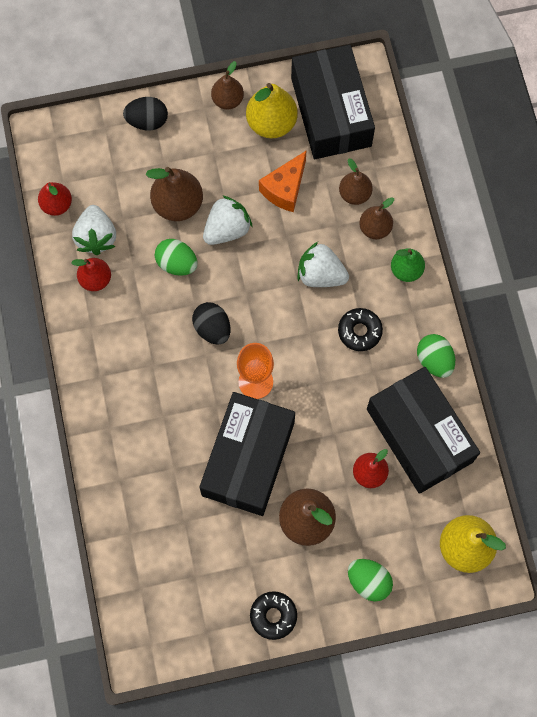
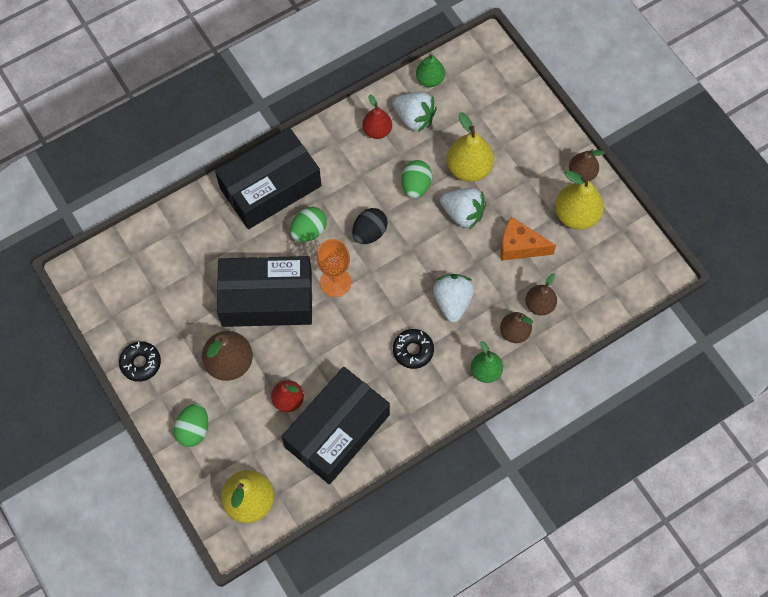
camera: 70 degrees right, 5 degrees down
red pear [38,182,72,216] -> green pear [416,54,445,87]
white strawberry [72,205,116,255] -> white strawberry turned 120 degrees counterclockwise [393,92,437,132]
black egg [123,97,168,130] -> none
brown pear [146,167,203,221] -> yellow pear [447,112,494,182]
black box [291,45,375,159] -> black box moved to [215,128,321,229]
green egg [417,334,455,378] -> green egg moved to [290,207,327,242]

